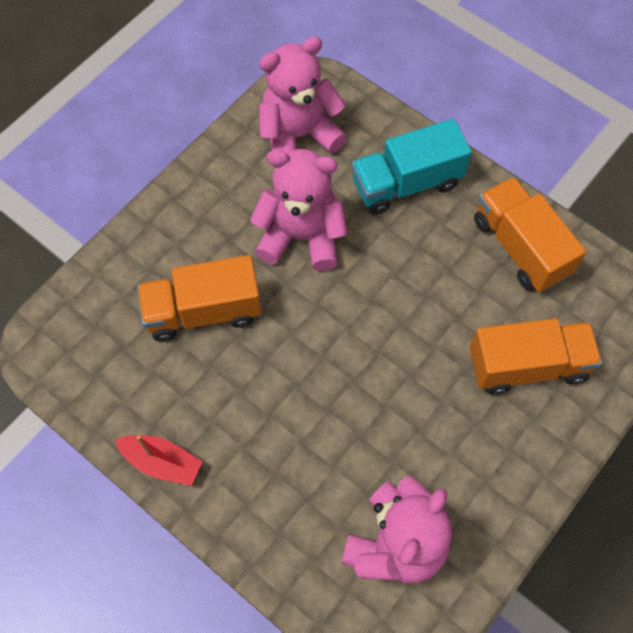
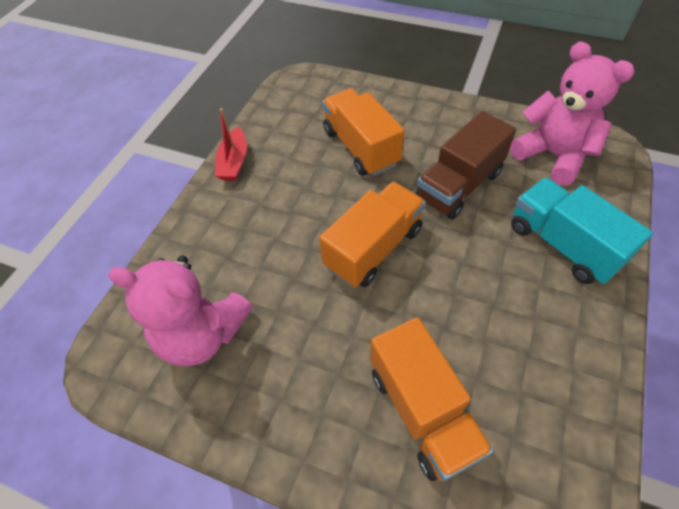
camera: 75 degrees right, 10 degrees down
pink teddy bear [250,149,348,271] -> brown truck [415,111,516,220]
orange truck [474,177,586,292] -> orange truck moved to [319,182,426,287]

